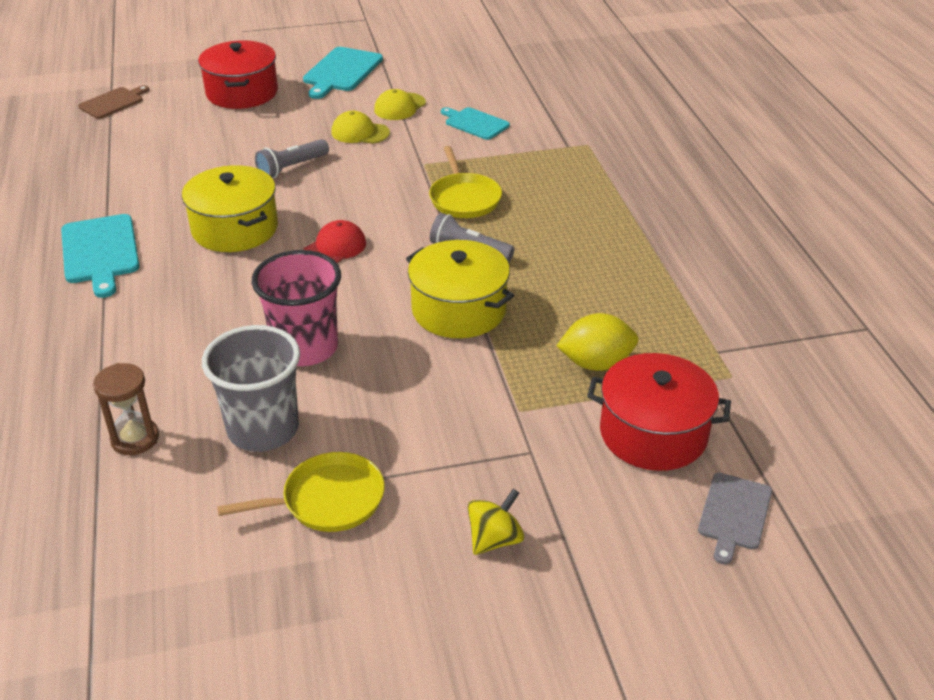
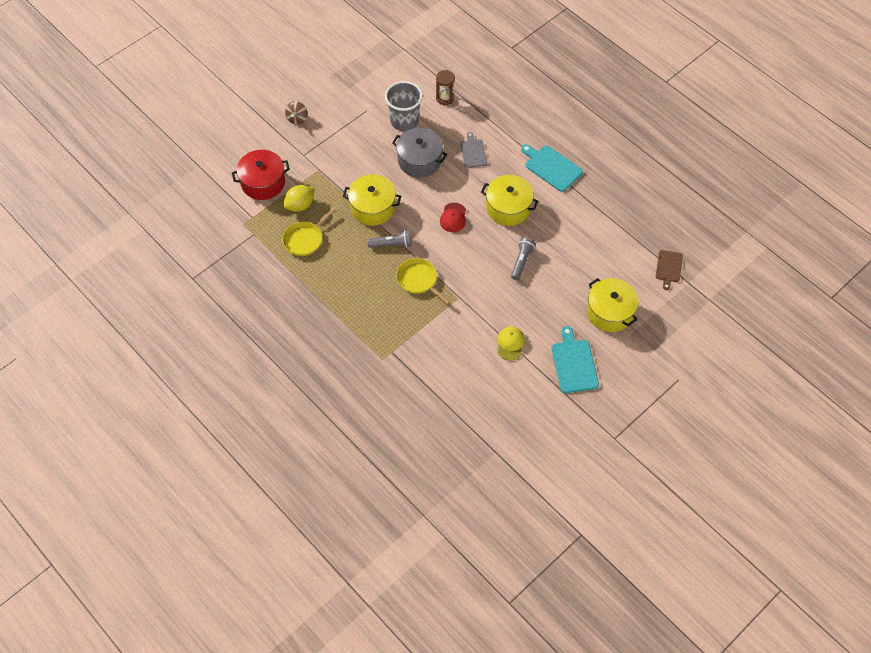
camera: 150 degrees right, 20 degrees up
red pot [198,40,278,109] -> yellow pot [587,278,639,332]
yellow pan [217,452,385,532] -> yellow pan moved to [282,208,336,256]
pink cup [252,250,341,366] -> grey pot [392,128,447,177]
yellow cap [331,111,390,144] -> none
turquoise cutting board [441,107,510,140] -> none
yellow spinning top [468,489,524,555] -> brown spinning top [285,101,308,125]
grey cutting board [698,473,772,564] -> grey cutting board moved to [460,132,487,168]

